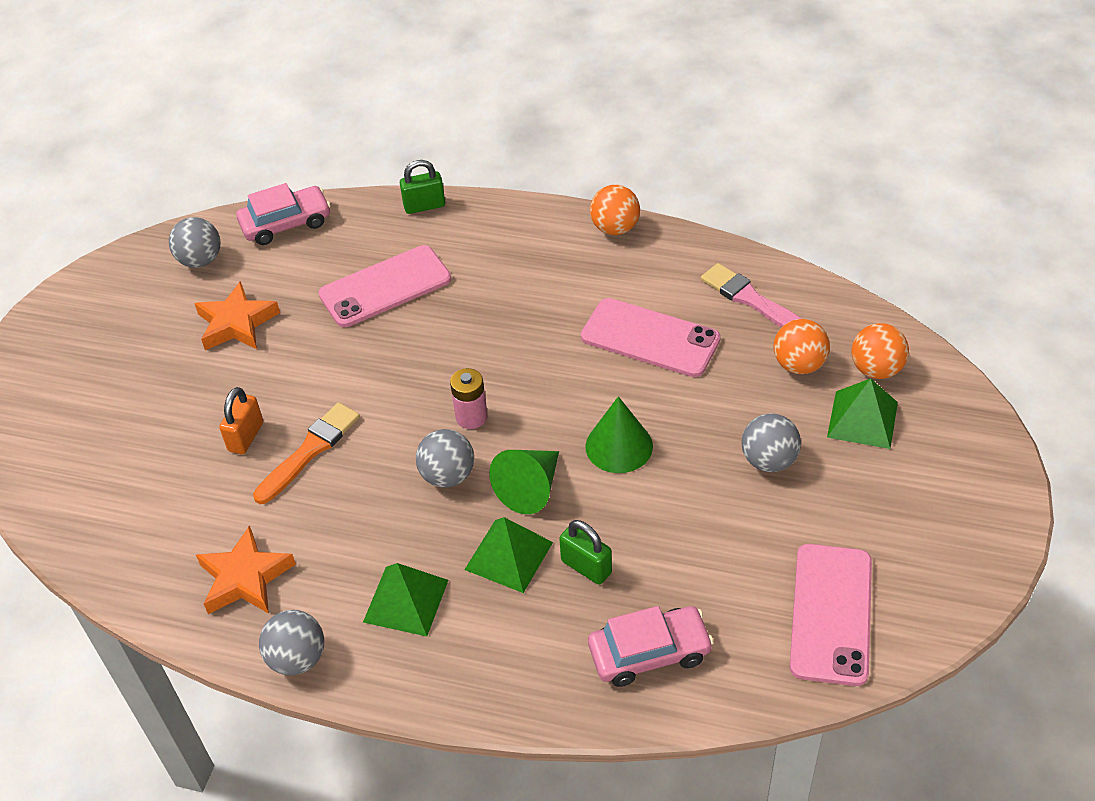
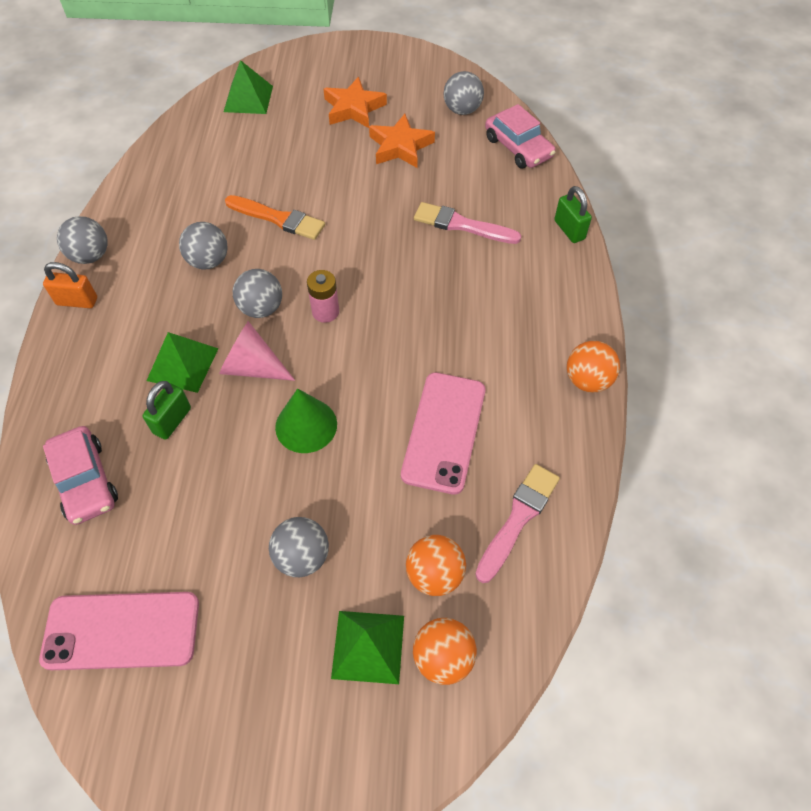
camera: 75 degrees right, 10 degrees up
orange star [196,525,296,614] -> orange star moved to [324,77,387,128]
orange padlock [219,387,263,454] -> orange padlock moved to [43,262,97,308]
pink phone [318,245,451,327] -> pink brush [414,202,521,244]
green pyramid [363,563,448,636] -> green pyramid moved to [224,60,273,114]
green cone [489,450,559,514] -> pink cone [219,321,295,381]
none -> grey ball [179,222,228,269]

